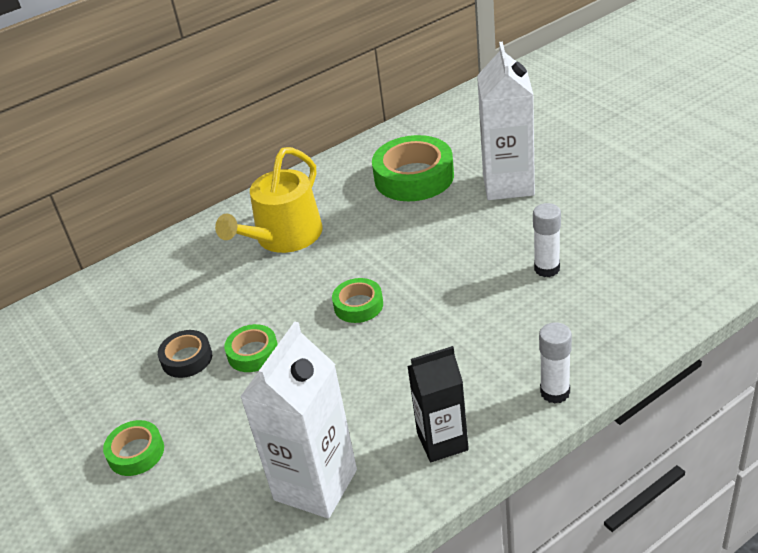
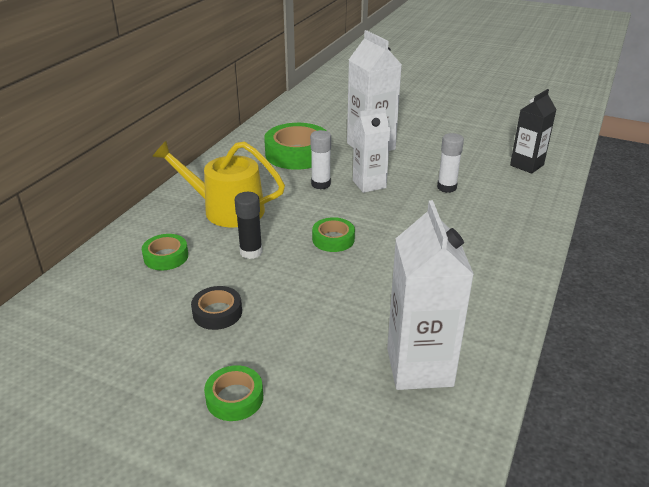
camera: 35 degrees left, 5 degrees down
yellow watering can [215,147,323,253] -> yellow watering can turned 105 degrees clockwise [152,140,285,228]
green tape [224,324,278,372] -> green tape moved to [142,234,188,270]
black carton [407,346,469,462] -> black carton moved to [510,89,557,174]
white glue stick [539,322,572,404] -> white glue stick moved to [310,130,331,190]
none -> black glue stick [234,192,262,259]
none -> white carton [353,107,390,193]

